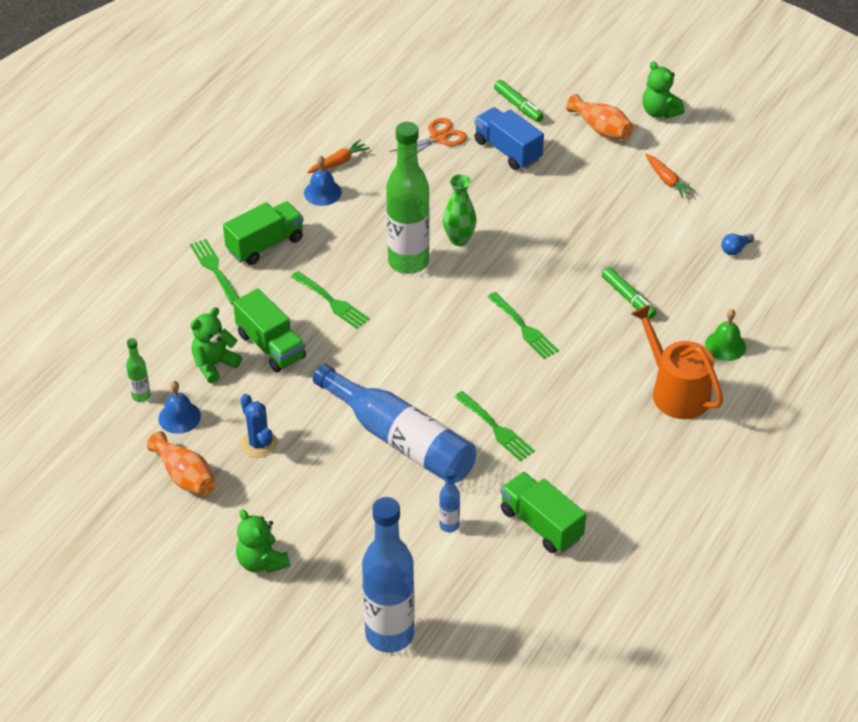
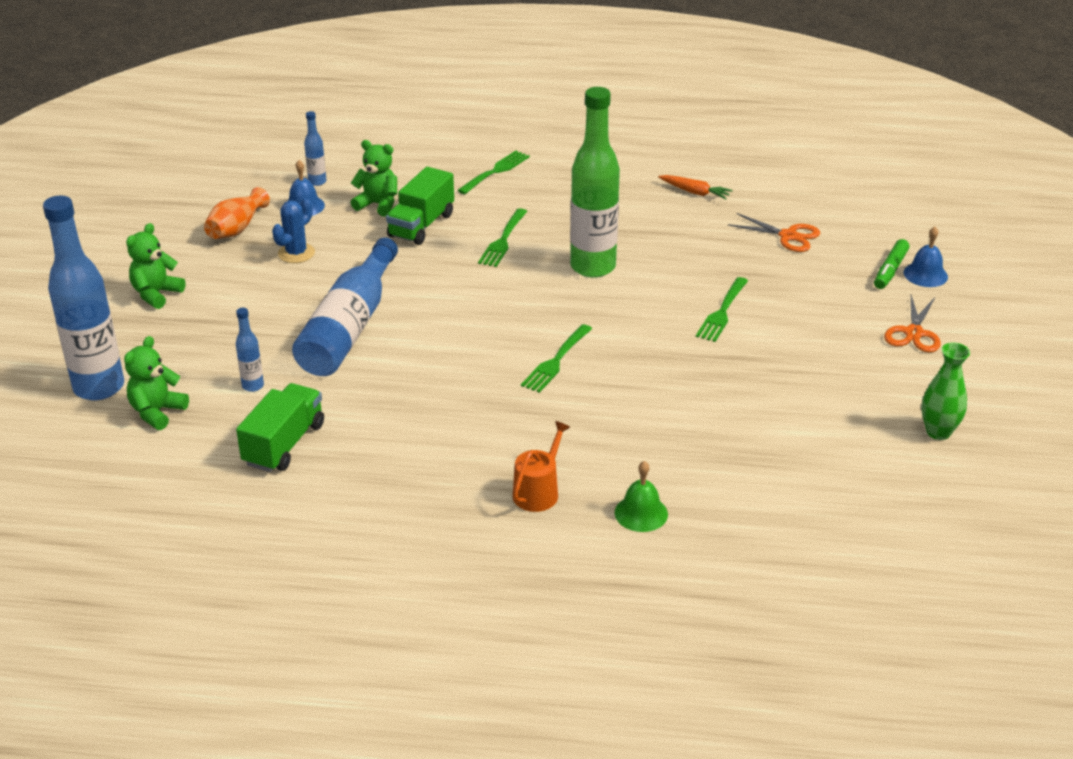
camera: 65 degrees right, 10 degrees down
green bottle [126,338,151,402] -> blue bottle [304,111,326,186]
green truck [223,201,303,265] -> none
blue bell [304,156,342,206] -> blue bell moved to [904,227,948,287]
green vase [443,174,477,246] -> green vase moved to [921,343,970,440]
green fork [454,391,535,461] -> green fork moved to [696,277,748,342]
blue truck [474,107,544,170] -> none
orange vase [566,94,633,139] -> orange scissors [884,295,941,352]
green marker [602,267,657,319] -> none
orange watering can [631,304,723,419] -> orange watering can [513,421,570,512], size x0.63
green teddy bear [643,61,685,118] -> green teddy bear moved to [124,336,189,430]
orange carrot [645,154,696,198] -> none
blue light bulb [721,234,754,255] -> none

